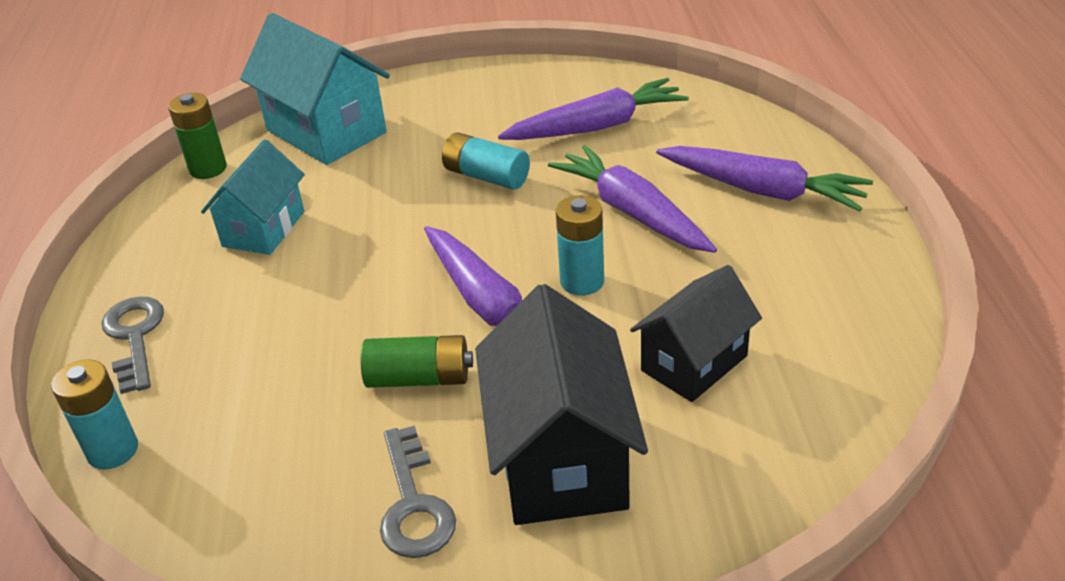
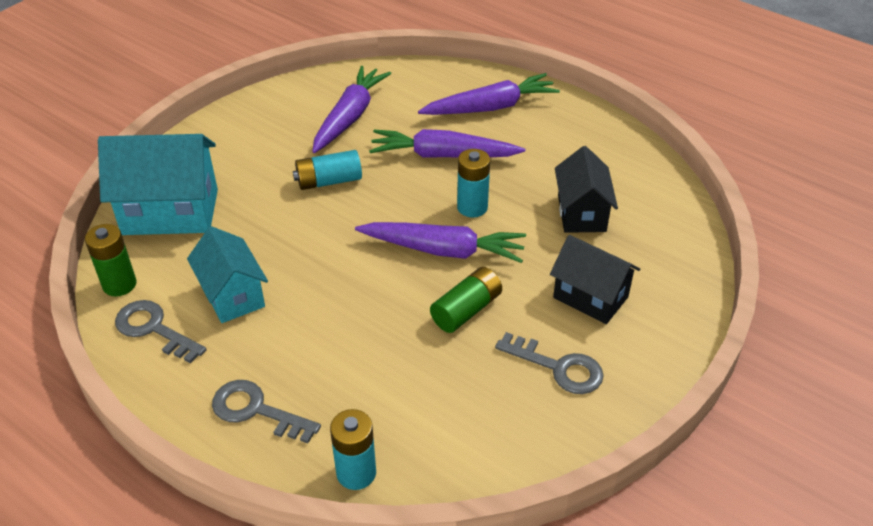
camera: 50 degrees left, 5 degrees up
black house [475,284,648,525] -> black house [550,235,640,324], size x0.64
none -> grey key [115,300,207,363]

